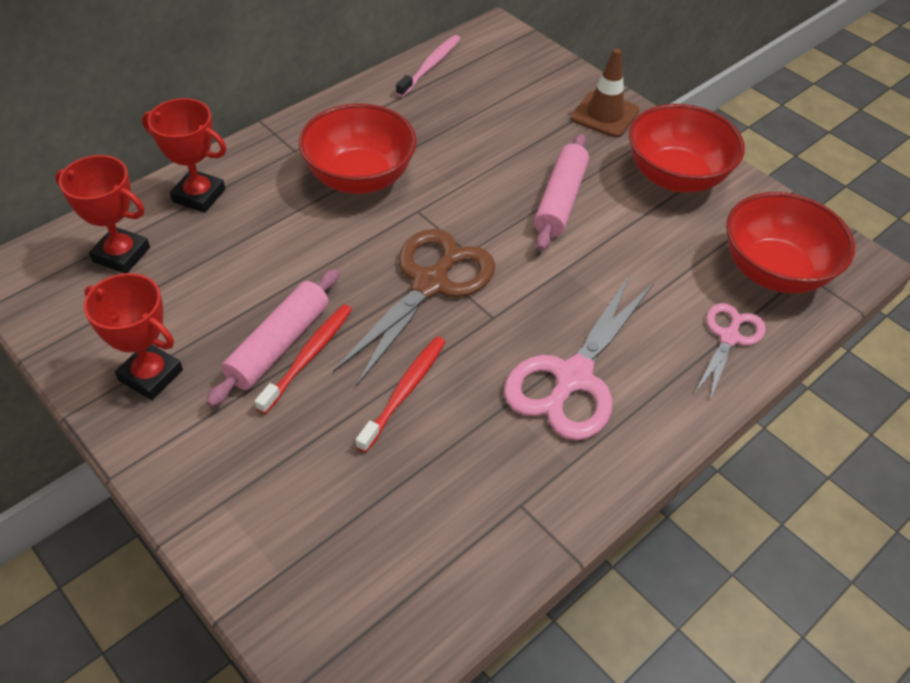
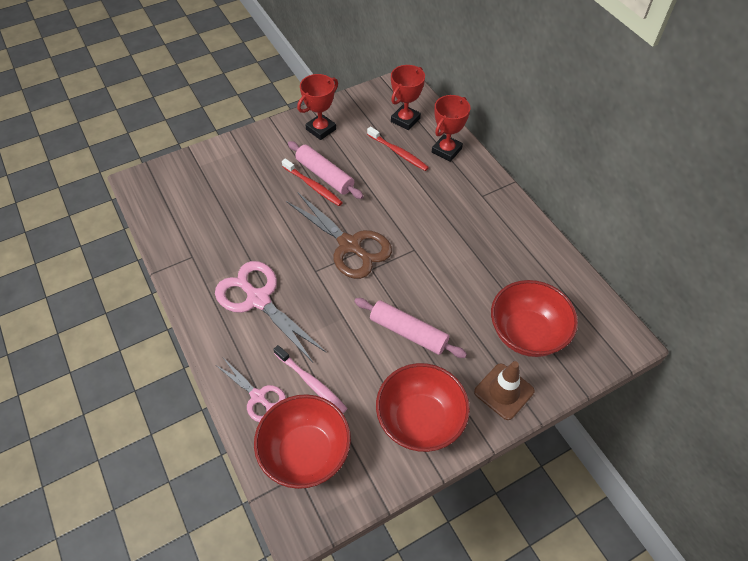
camera: 105 degrees right, 5 degrees up
red bowl [299,103,417,194] -> red bowl moved to [491,280,578,357]
red toothbrush [356,337,445,453] -> red toothbrush moved to [367,126,429,171]
pink toothbrush [396,35,460,97] -> pink toothbrush moved to [273,345,348,413]

